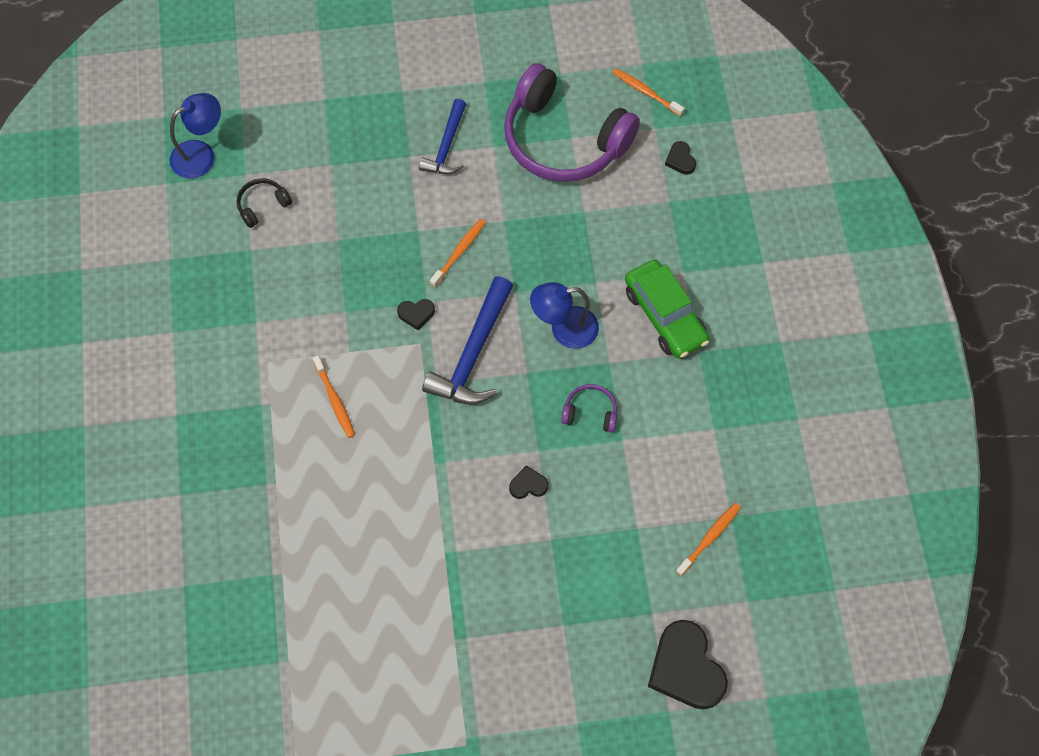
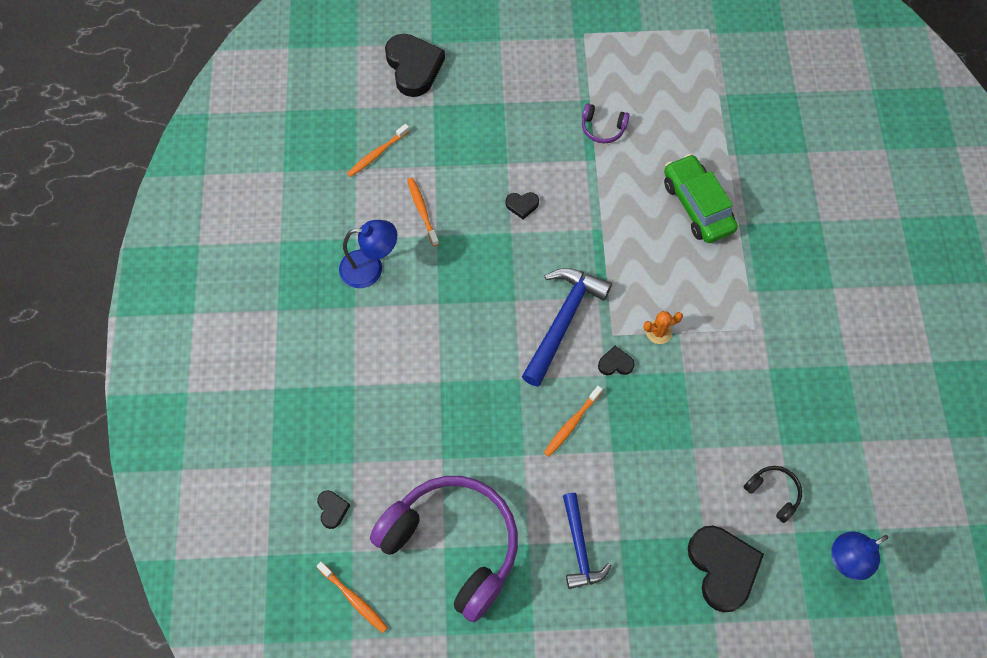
camera: 175 degrees left, 0 degrees up
black headphones [237,178,292,228] -> black headphones turned 105 degrees counterclockwise [744,466,802,523]
orange toothbrush [313,356,355,438] -> orange toothbrush moved to [407,177,439,246]
blue hammer [419,99,466,174] -> blue hammer turned 150 degrees clockwise [563,493,611,589]
blue lamp [530,282,599,349] -> blue lamp moved to [339,220,397,288]
purple headphones [561,384,617,433] -> purple headphones moved to [582,103,630,143]
green car [625,260,709,359] -> green car moved to [664,154,738,243]
none -> orange cactus [643,311,683,344]
none -> black heart [688,526,764,612]

